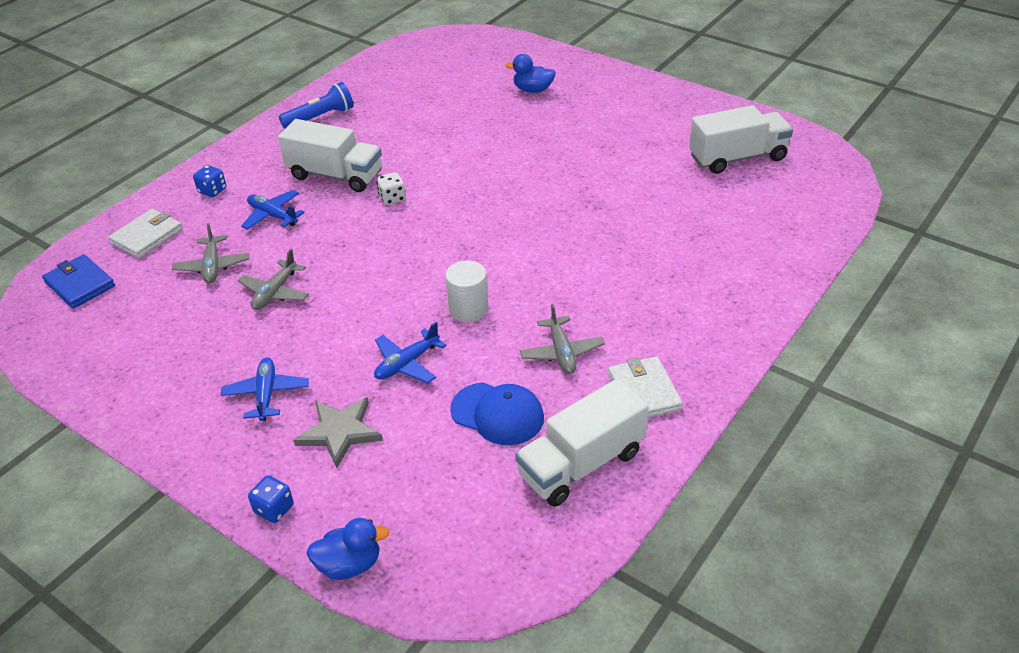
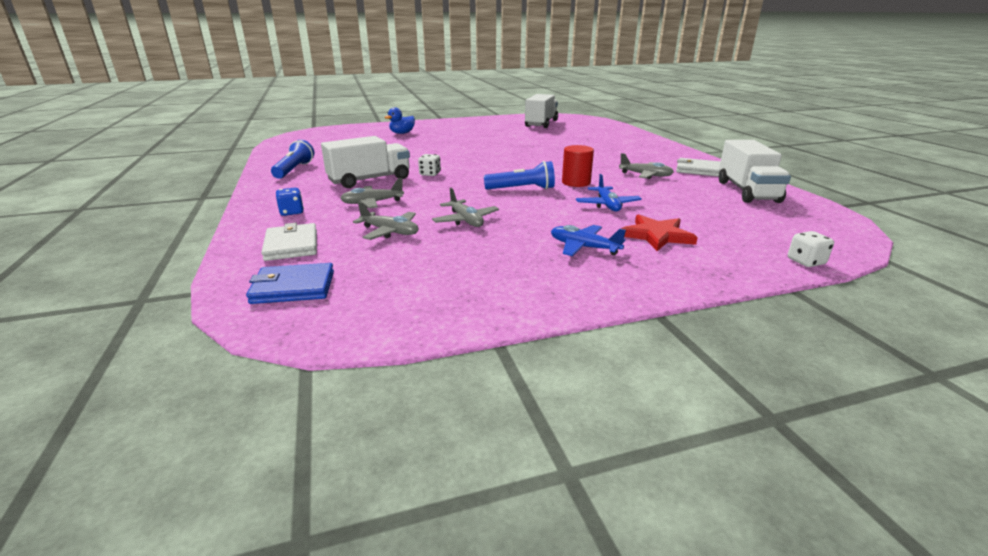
camera: 55 degrees left, 15 degrees down
blue plane [241,190,305,230] -> grey plane [340,178,404,208]
blue dice [248,476,294,523] -> none
grey star [293,397,383,468] -> red star [621,214,698,251]
blue duck [306,518,390,580] -> white dice [788,231,834,267]
white cylinder [445,260,489,322] -> red cylinder [562,145,594,187]
blue cap [450,382,544,445] -> none
none -> blue flashlight [484,161,555,190]

